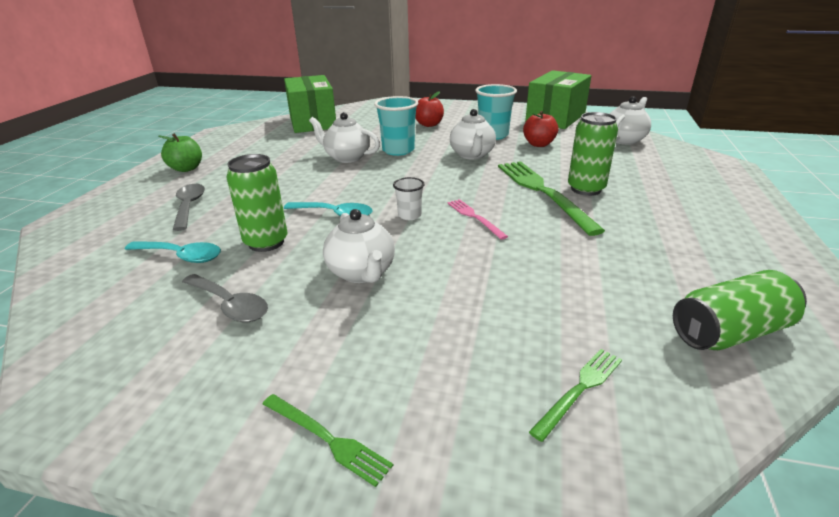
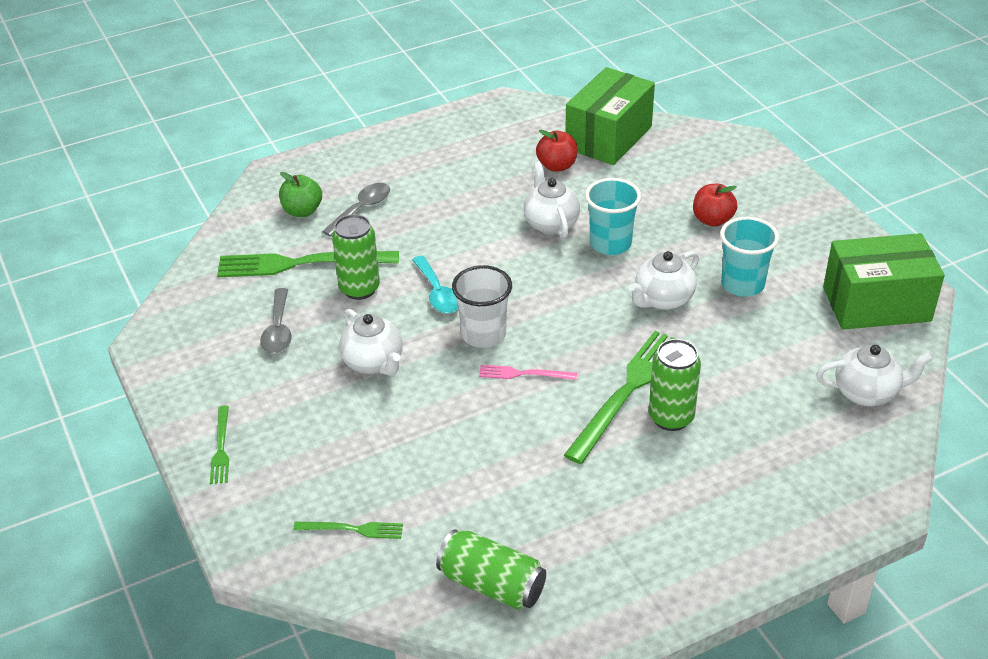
camera: 50 degrees right, 10 degrees up
turquoise spoon [125,241,221,263] -> green fork [217,251,399,277]
green apple [159,133,202,172] -> green apple moved to [279,172,322,217]
white teapot [323,209,395,283] -> white teapot turned 60 degrees counterclockwise [339,309,403,376]
white cup [393,177,424,220] -> white cup [452,265,512,348], size x1.81
pink fork [447,199,508,240] -> pink fork turned 105 degrees counterclockwise [479,365,577,380]
red apple [523,111,559,147] -> red apple moved to [536,130,577,172]

